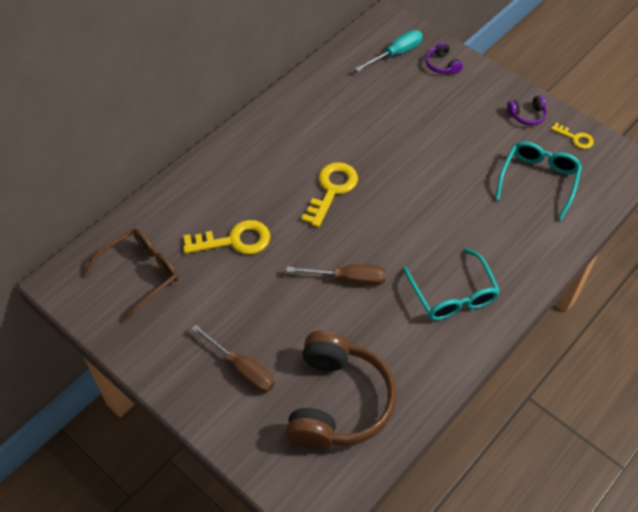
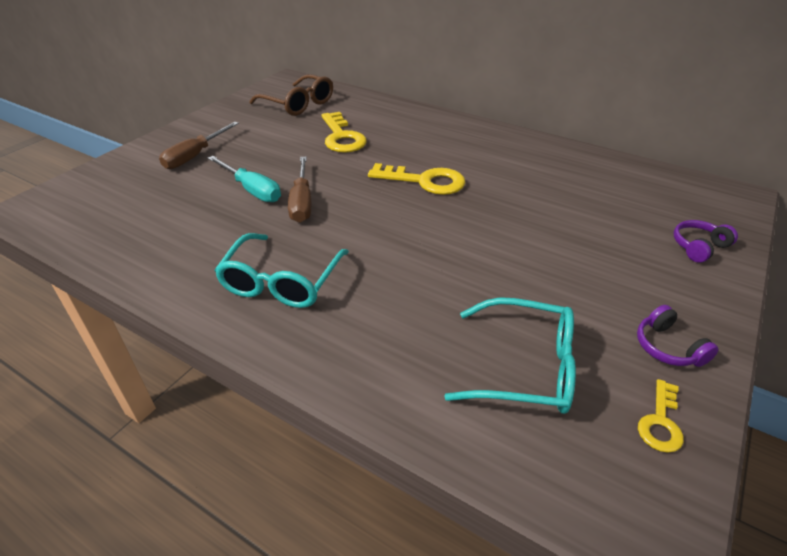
camera: 80 degrees right, 15 degrees down
brown headphones [286,331,396,449] -> none
turquoise screwdriver [355,30,423,72] -> turquoise screwdriver moved to [208,156,281,202]
turquoise glasses [403,248,500,321] -> turquoise glasses turned 45 degrees counterclockwise [214,233,349,308]

